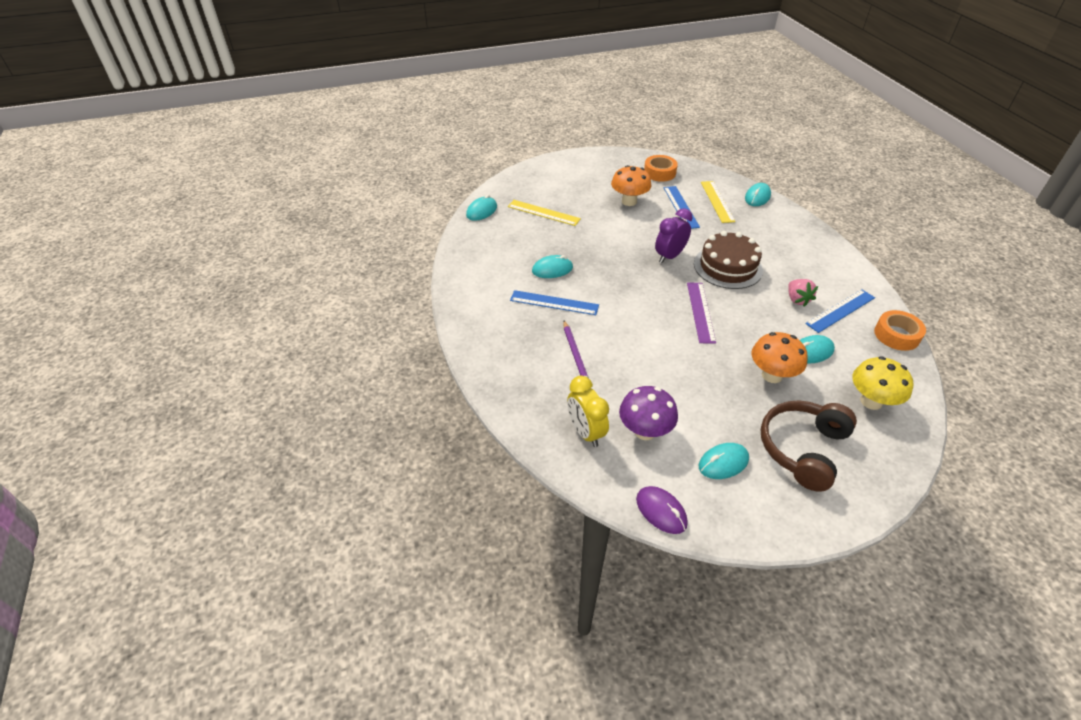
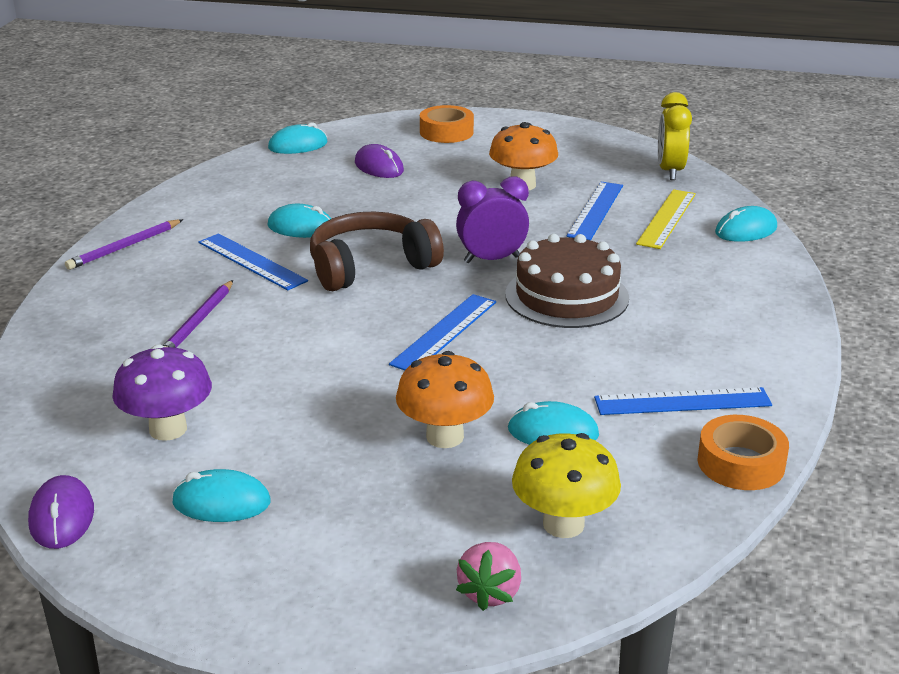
camera: 30 degrees right, 15 degrees down
yellow ruler [508,200,581,226] -> purple mouse [355,144,404,178]
yellow clock [567,376,609,447] -> yellow clock moved to [658,92,692,180]
orange tape [644,155,678,182] -> orange tape moved to [420,105,474,143]
purple ruler [687,283,716,344] -> blue ruler [389,294,496,370]
brown headphones [761,401,857,492] -> brown headphones moved to [310,212,444,291]
pink strawberry [788,279,818,307] -> pink strawberry moved to [456,542,521,611]
none -> purple pencil [65,219,183,270]

